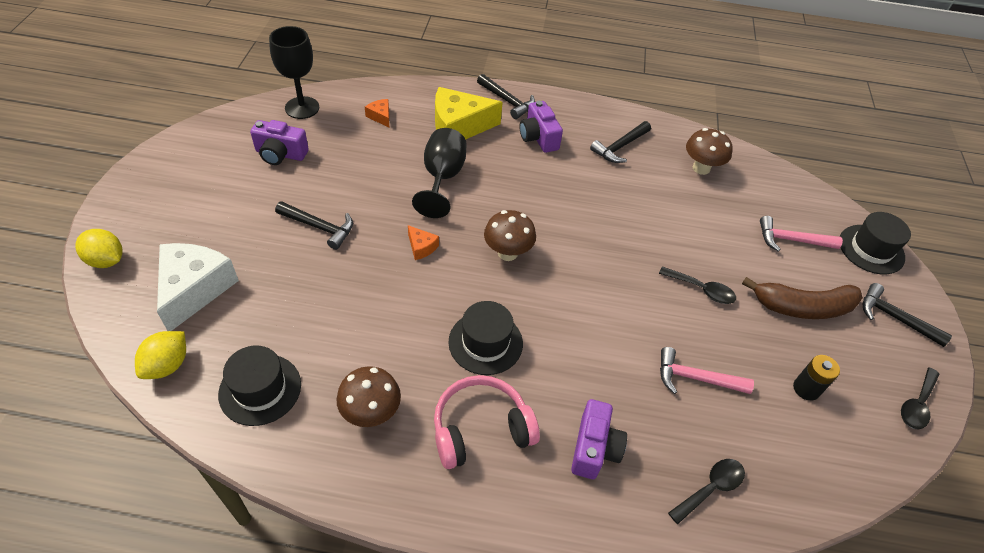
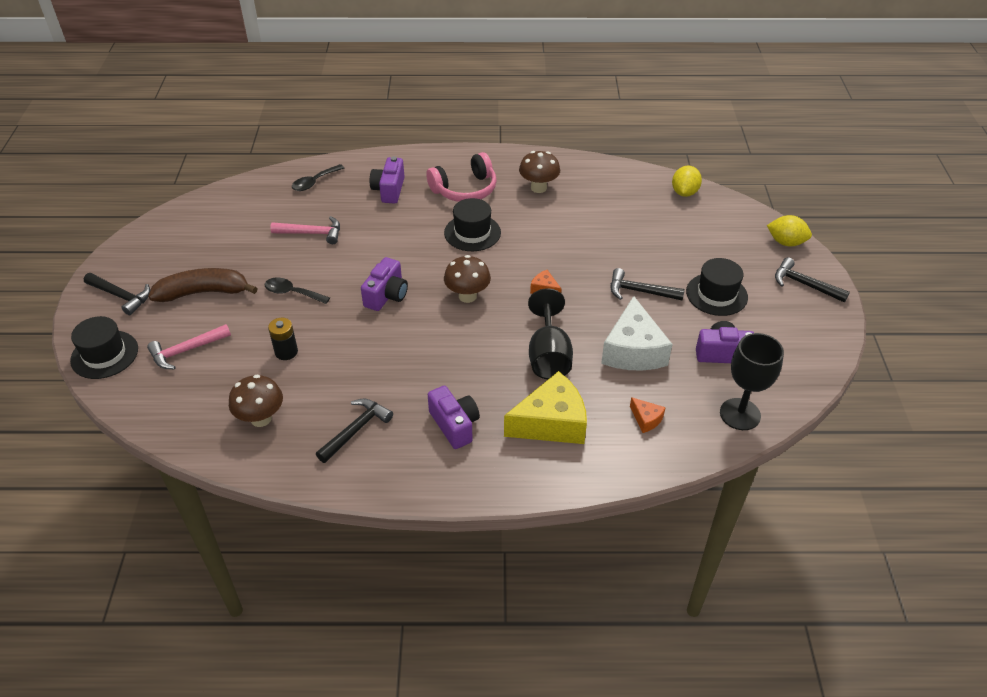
camera: 175 degrees right, 5 degrees down
white cheese [157,243,239,331] -> white cheese moved to [601,296,673,371]
black hat [218,346,301,426] -> black hat moved to [686,258,748,316]
black hammer [477,74,535,119] -> black hammer moved to [775,257,850,302]
pink hammer [760,216,843,251] -> pink hammer turned 150 degrees clockwise [147,324,231,369]
black battery [793,355,840,401] -> black battery moved to [268,318,298,360]
black spoon [901,368,940,429] -> none
none -> purple camera [361,257,408,311]

